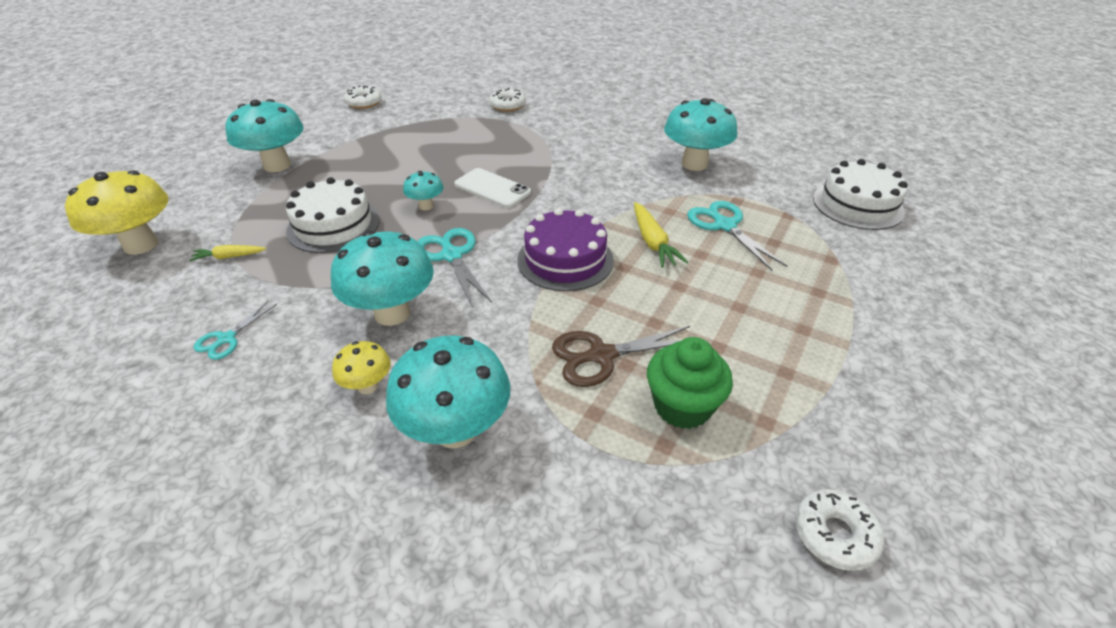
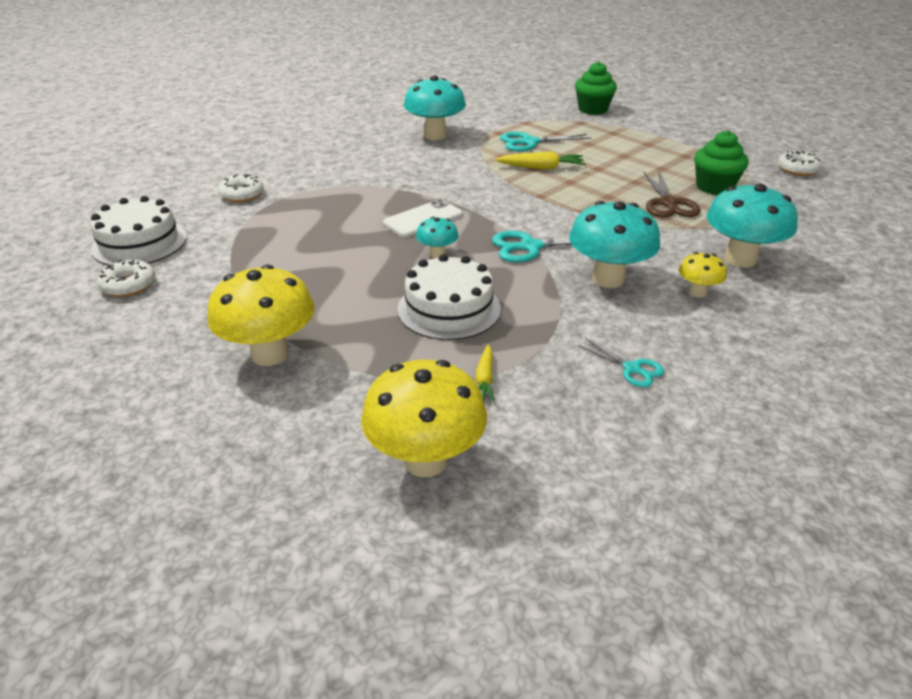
camera: 75 degrees left, 5 degrees down
turquoise mushroom [225,99,304,172] -> yellow mushroom [207,265,314,366]
purple cake [517,208,614,291] -> none
white cake [813,159,908,230] -> white cake moved to [90,196,187,265]
none -> green cupcake [575,61,617,115]

